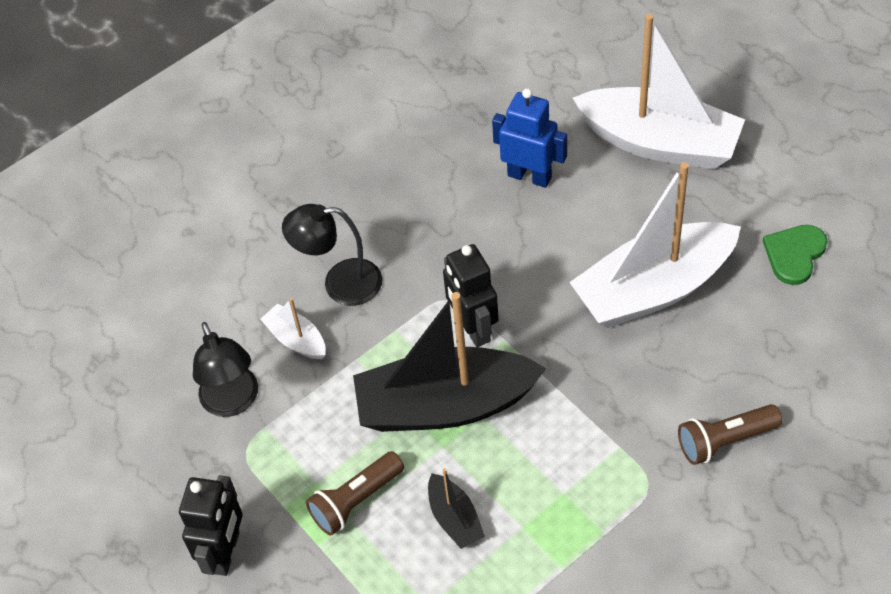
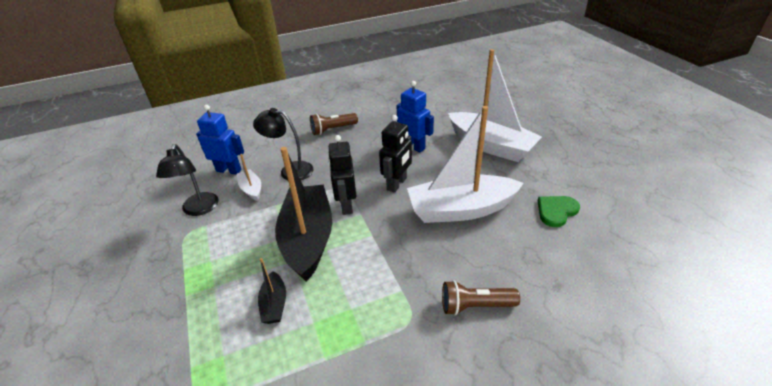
camera: 15 degrees right, 15 degrees down
black robot [179,475,243,576] -> black robot moved to [379,115,412,193]
brown flashlight [306,451,404,536] -> brown flashlight moved to [310,113,358,135]
black boat [353,292,546,432] -> black boat turned 75 degrees clockwise [275,147,332,282]
none -> blue robot [196,105,244,175]

